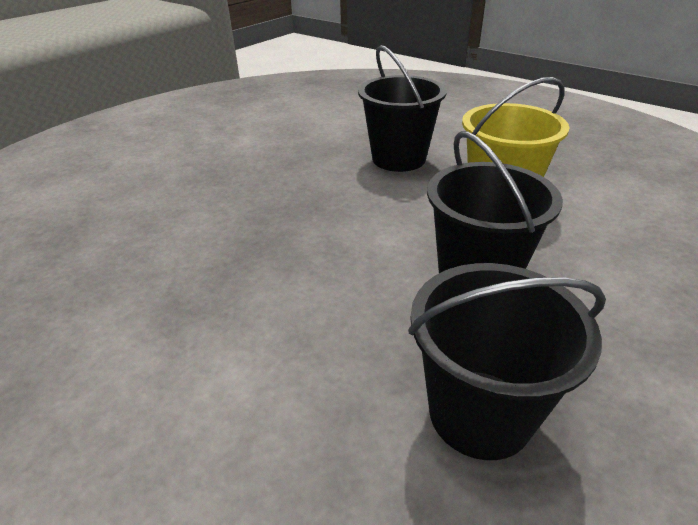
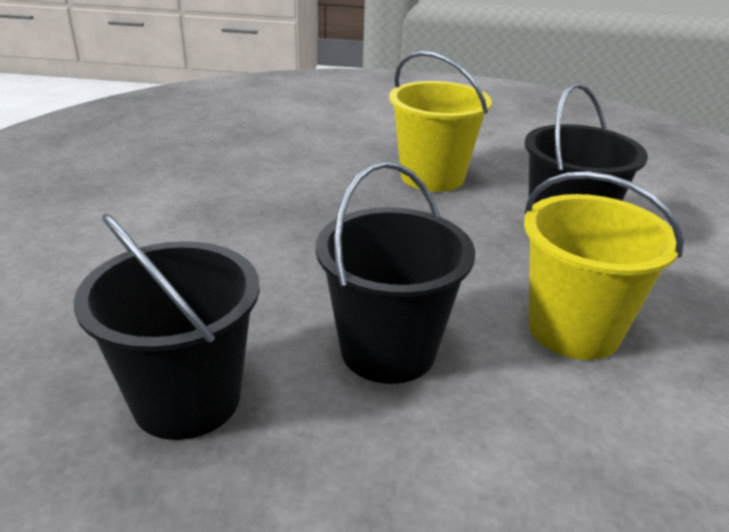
camera: 55 degrees right, 5 degrees down
none -> yellow bucket [389,51,492,192]

